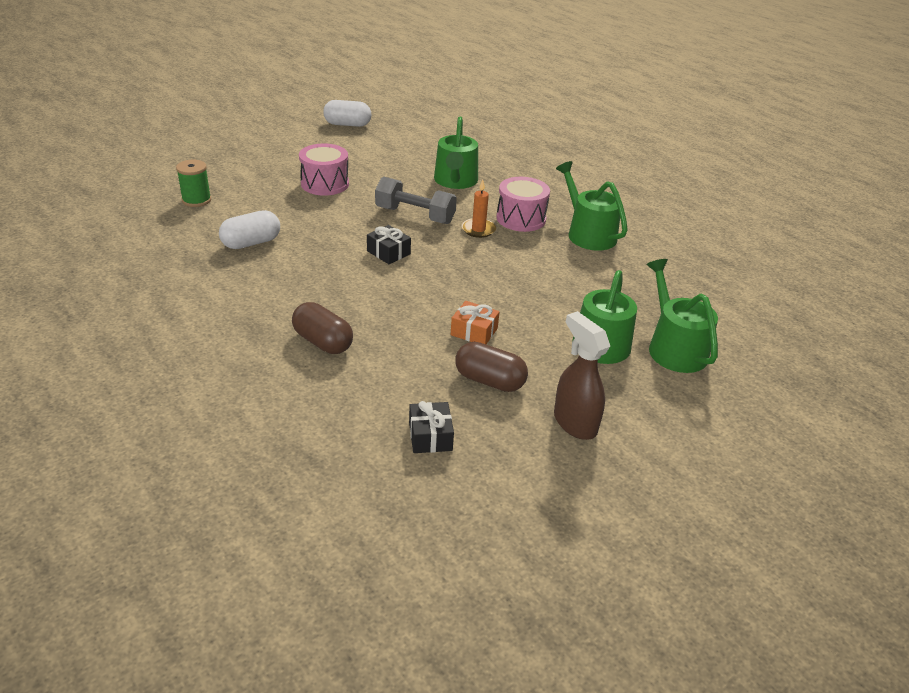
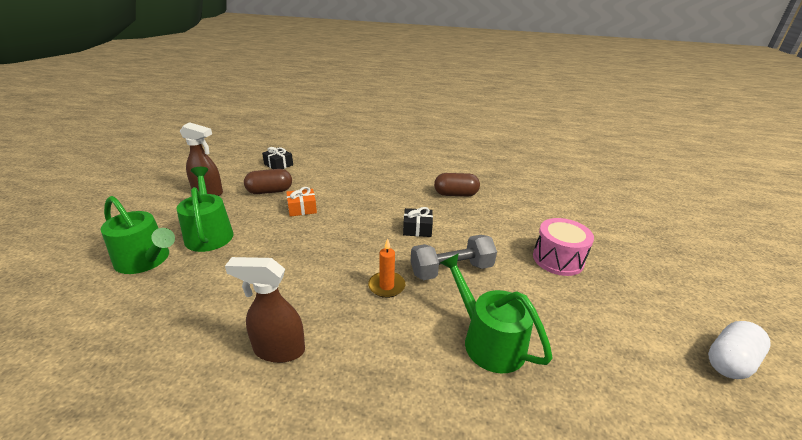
camera: 140 degrees right, 5 degrees down
green spool [176,160,211,207] -> none
white capsule [219,210,280,249] -> none
brown capsule [292,302,353,354] -> brown capsule moved to [434,173,480,196]
pink drum [497,177,550,232] -> none
green watering can [556,161,628,251] -> brown spray bottle [225,257,305,363]

